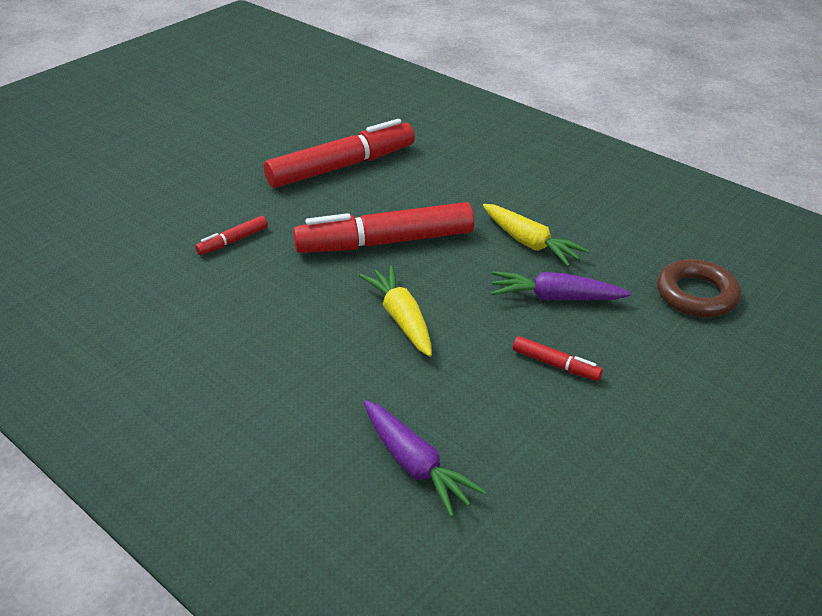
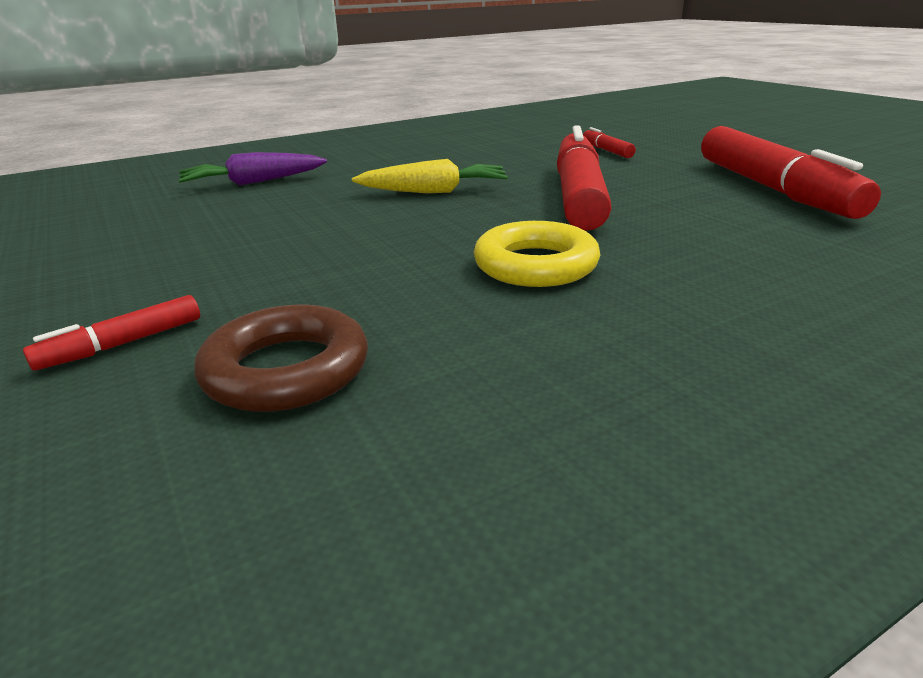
camera: 110 degrees right, 10 degrees down
yellow carrot [483,204,590,266] -> yellow ring [474,221,600,287]
purple carrot [491,271,631,300] -> none
red marker [513,336,603,381] -> red marker moved to [23,295,200,370]

